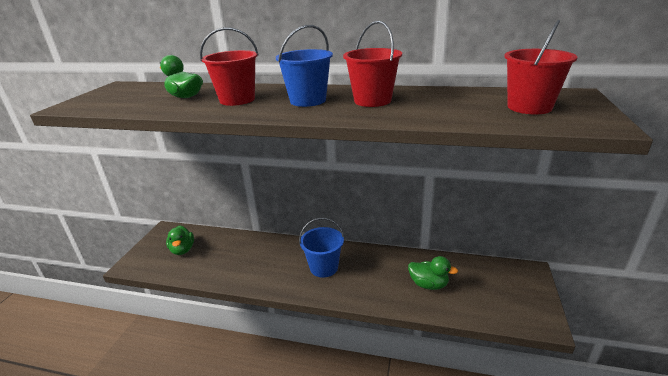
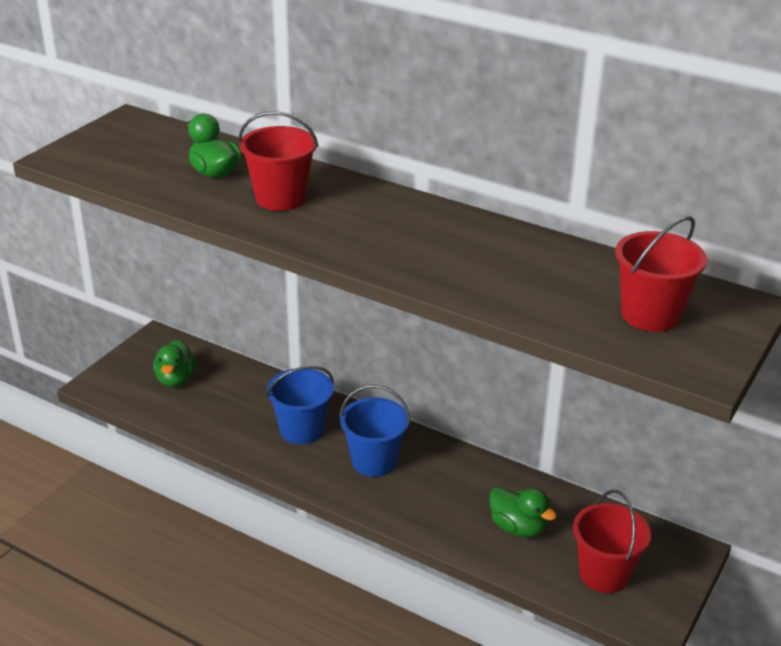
camera: 15 degrees right, 5 degrees up
blue bucket [276,25,333,107] -> blue bucket moved to [267,366,334,445]
red bucket [343,21,402,107] -> red bucket moved to [573,490,651,593]

